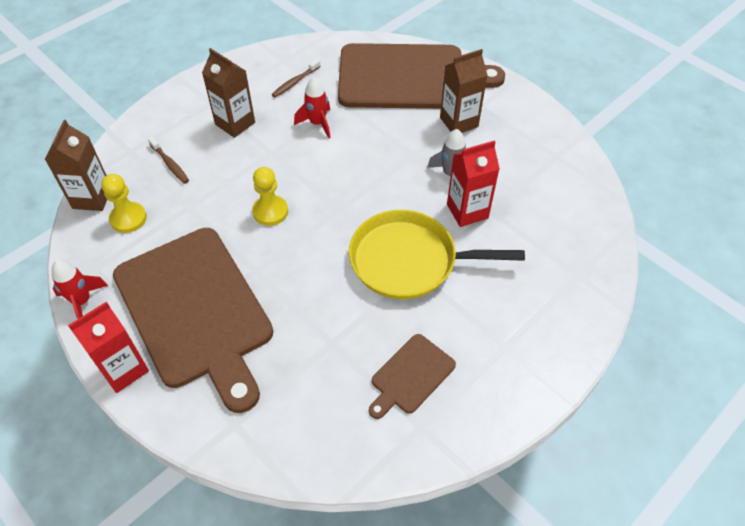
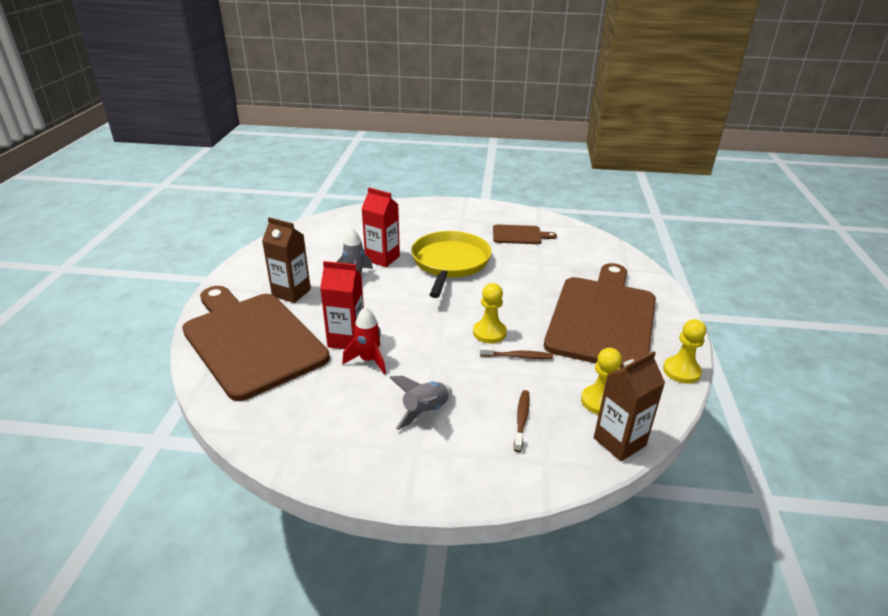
camera: 130 degrees left, 20 degrees down
red rocket [52,260,108,319] -> yellow pawn [663,319,706,384]
red carton [68,302,149,393] -> red carton moved to [320,261,364,349]
brown carton [202,48,255,138] -> grey rocket [390,376,452,430]
brown toothbrush [271,59,321,98] -> brown toothbrush moved to [480,346,553,359]
yellow pan [349,210,525,299] -> yellow pan turned 135 degrees counterclockwise [411,231,492,298]

